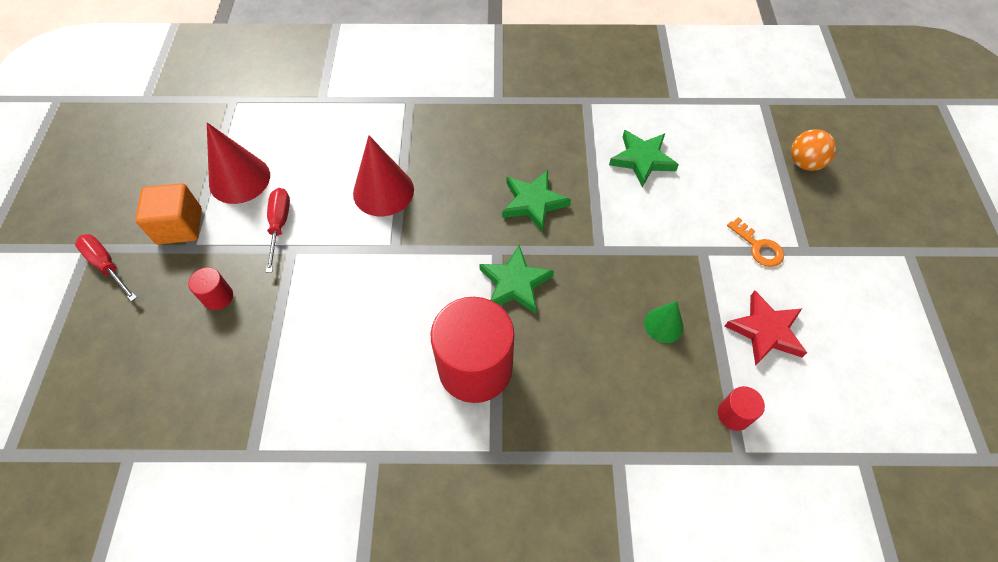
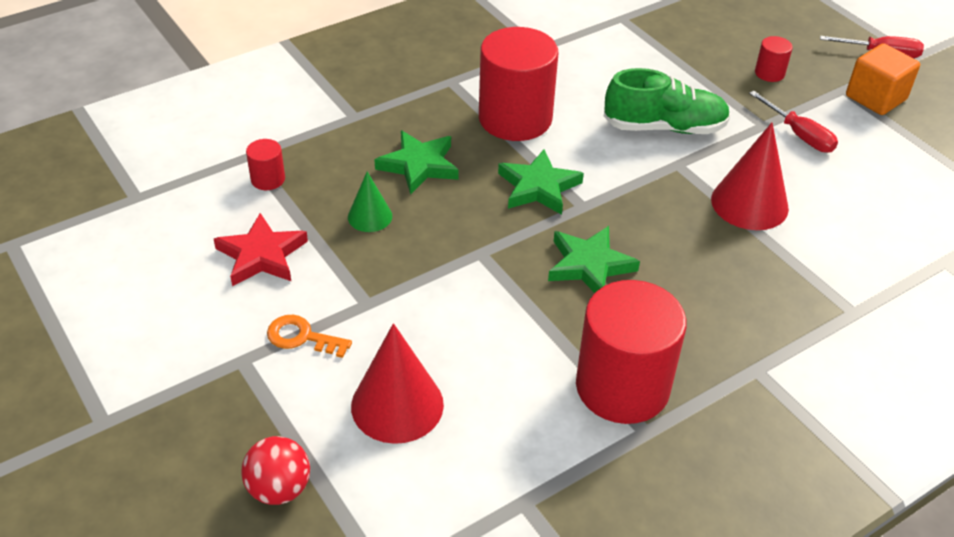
camera: 145 degrees right, 15 degrees down
red cone [207,123,270,204] -> red cone moved to [351,323,444,444]
green star [609,130,679,187] -> green star moved to [374,130,459,195]
orange ball [791,129,836,171] -> red ball [241,436,310,505]
none -> red cylinder [576,280,687,424]
none -> green shoe [604,68,731,134]

